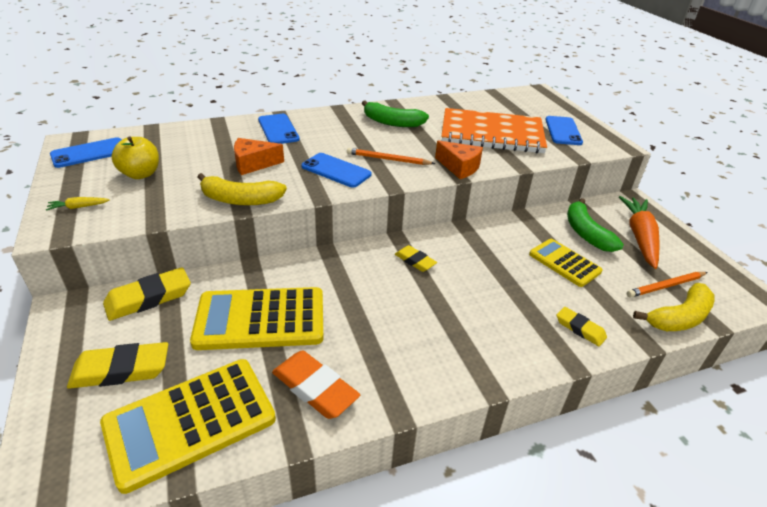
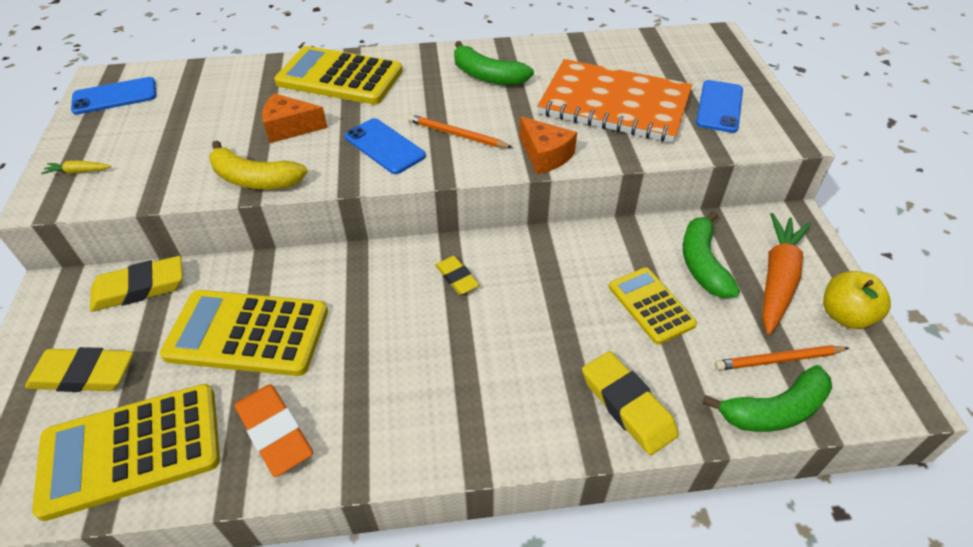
camera: 15 degrees right, 10 degrees up
yellow apple [111,136,159,179] -> yellow apple moved to [823,271,891,329]
blue phone [258,114,300,144] -> yellow calculator [274,46,403,105]
yellow eraser [556,307,607,346] -> yellow eraser [582,351,679,455], size x1.66
yellow banana [633,283,715,331] -> green banana [703,365,832,432]

